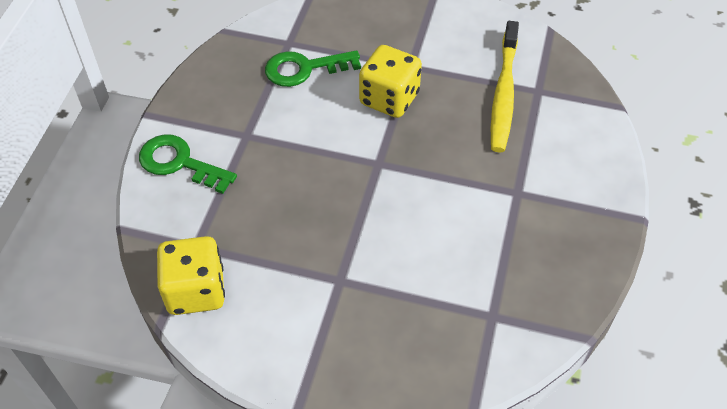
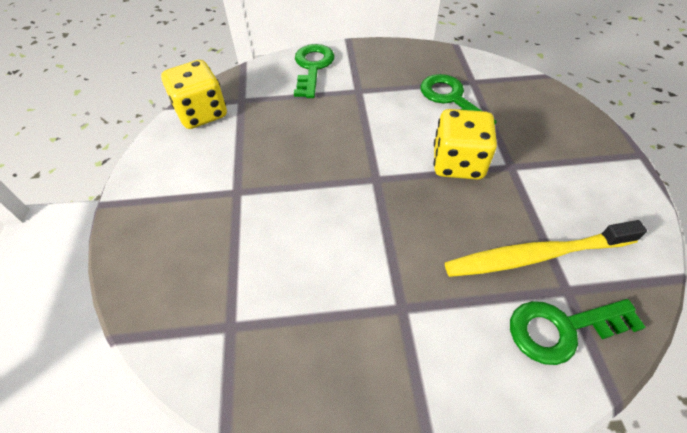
camera: 70 degrees right, 0 degrees up
none -> green key [510,299,646,365]

